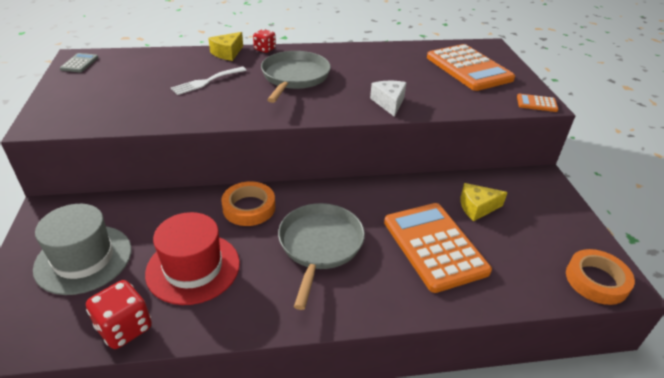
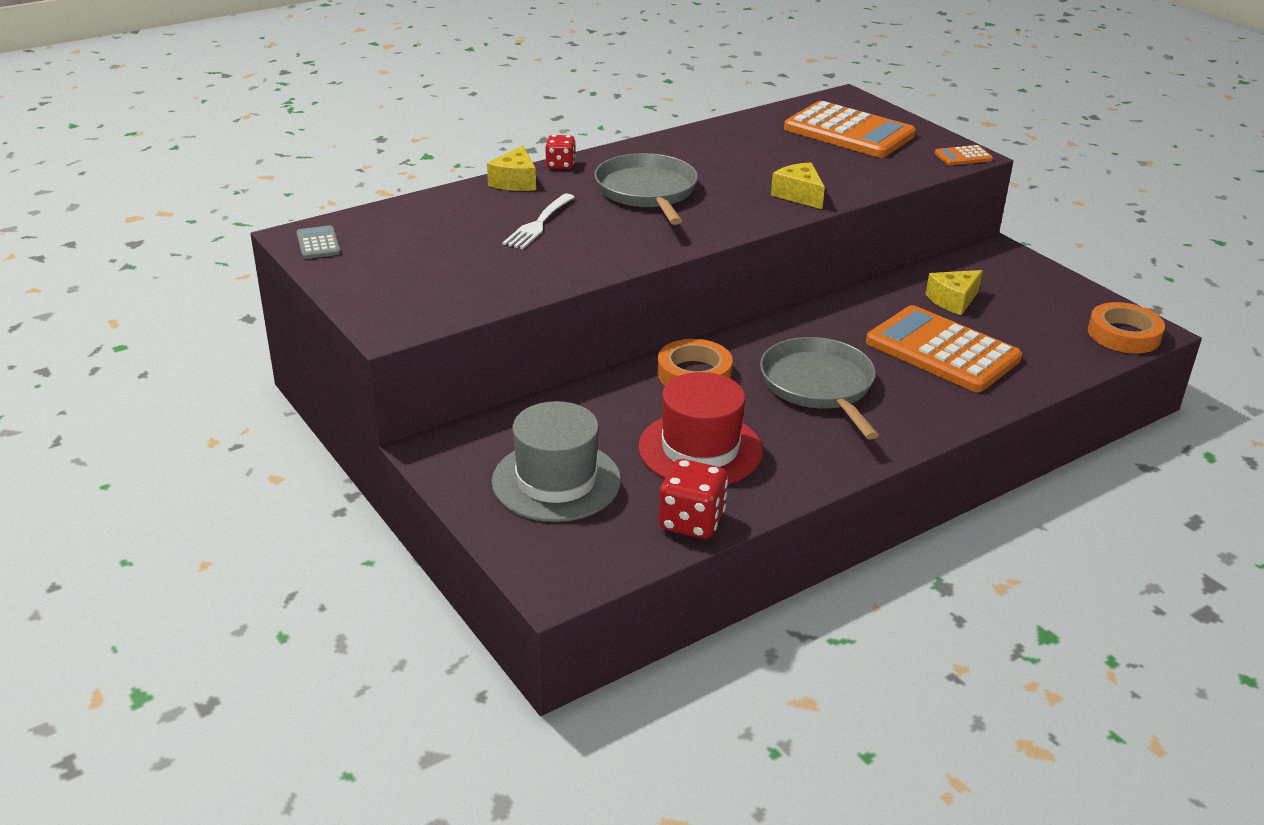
camera: 25 degrees left, 5 degrees down
white cheese [370,81,406,117] -> yellow cheese [771,162,825,209]

